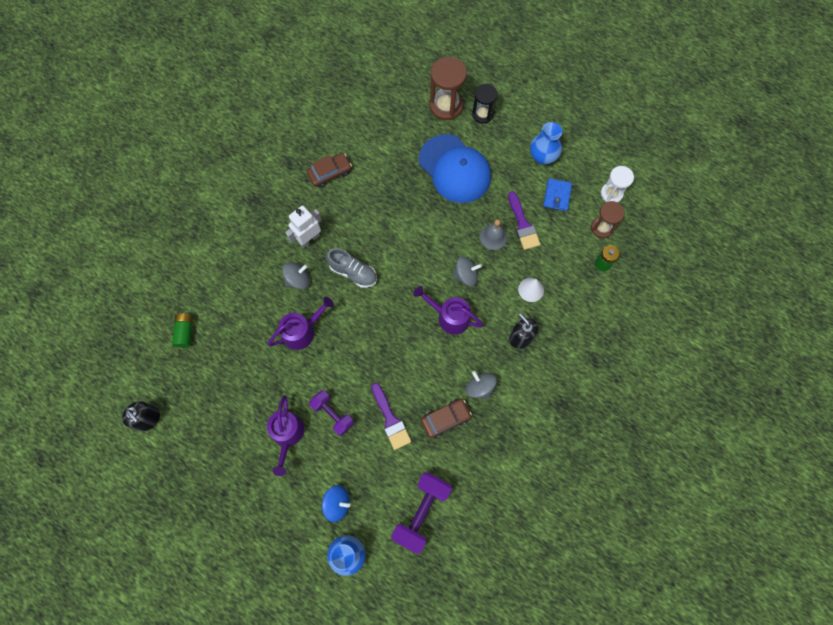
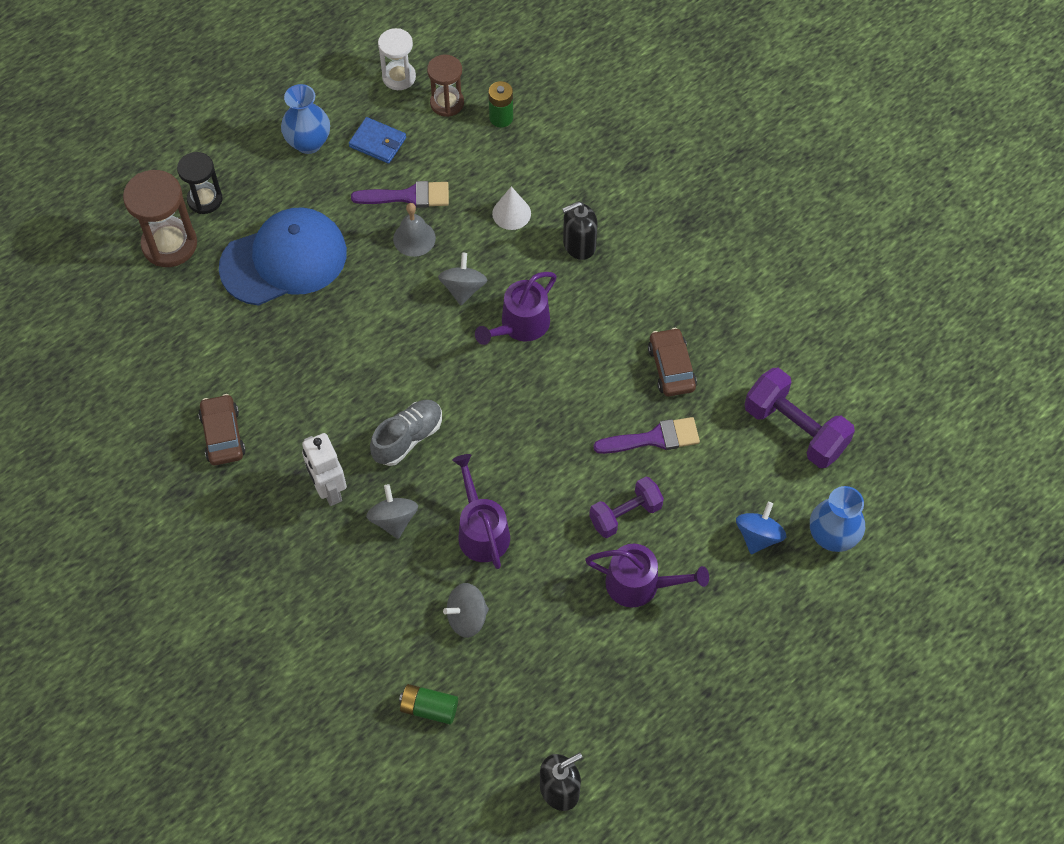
camera: 75 degrees left, 10 degrees down
grey spinning top [466,371,497,399] -> grey spinning top moved to [443,583,489,638]

